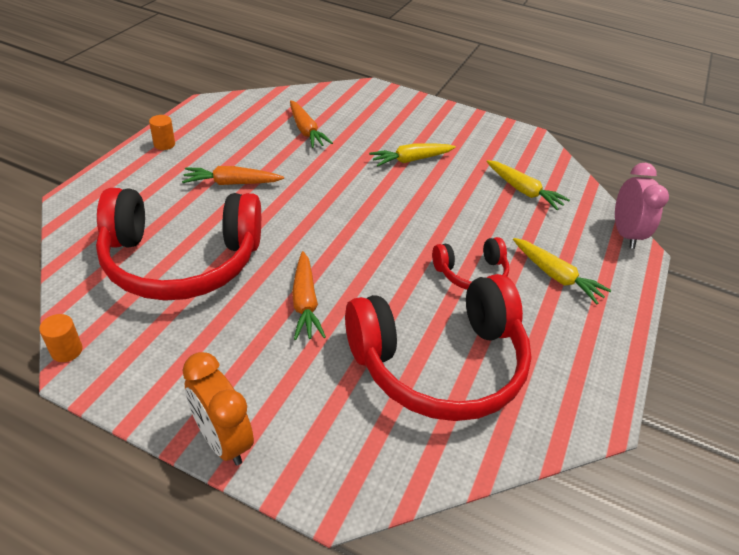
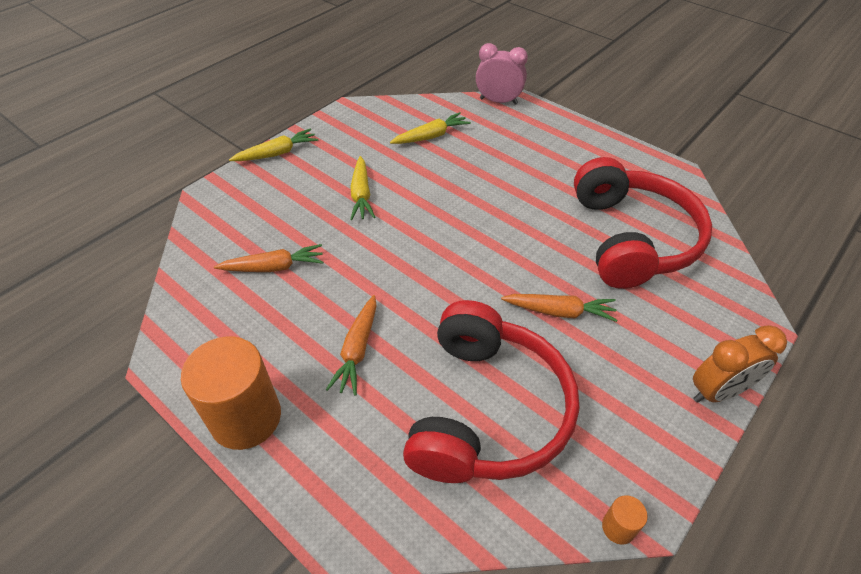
camera: 70 degrees left, 5 degrees up
orange cylinder [149,115,175,150] -> orange cylinder [181,336,281,450], size x2.40
red headphones [432,237,509,290] -> none
yellow carrot [513,238,611,304] -> yellow carrot moved to [229,129,318,161]

